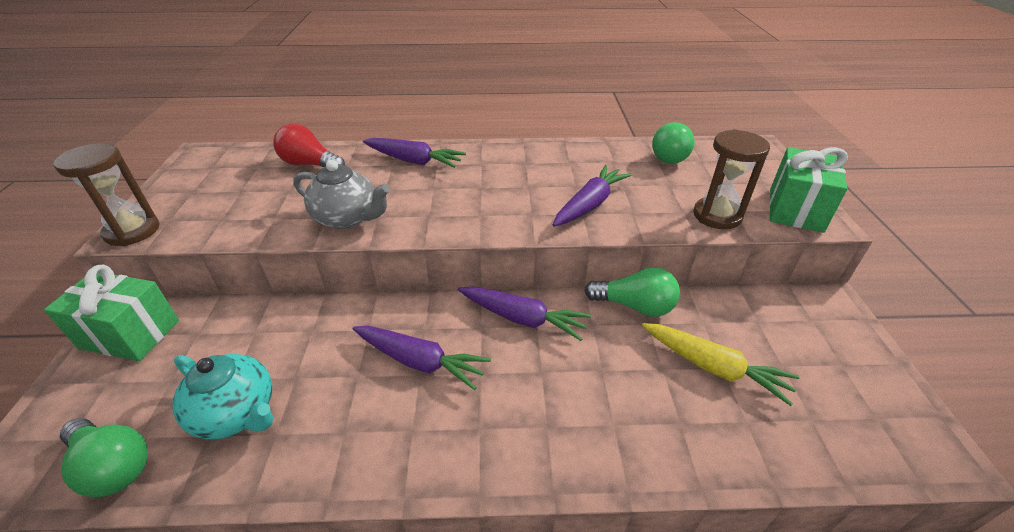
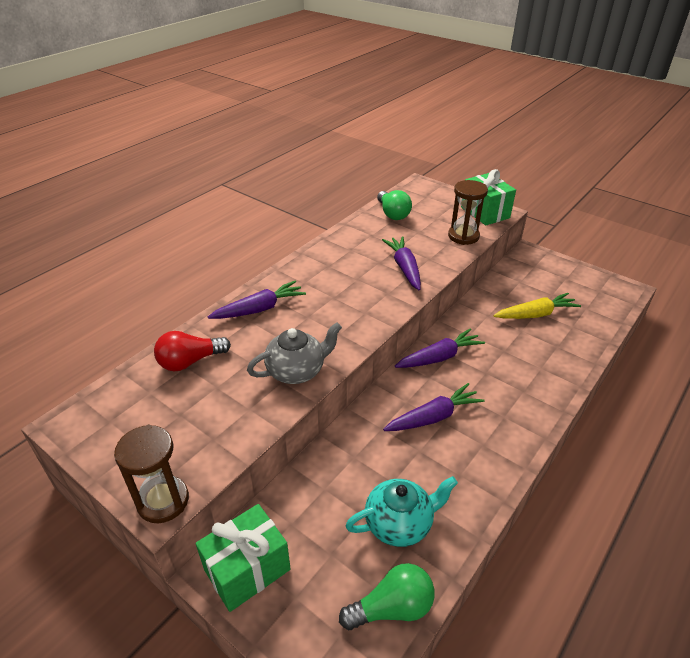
camera: 50 degrees left, 0 degrees up
green light bulb [584,267,680,317] -> none

